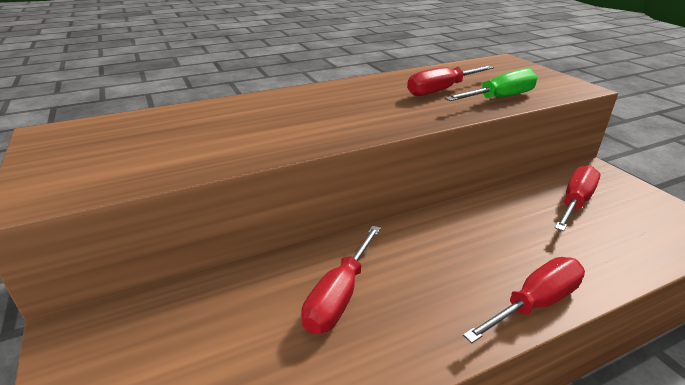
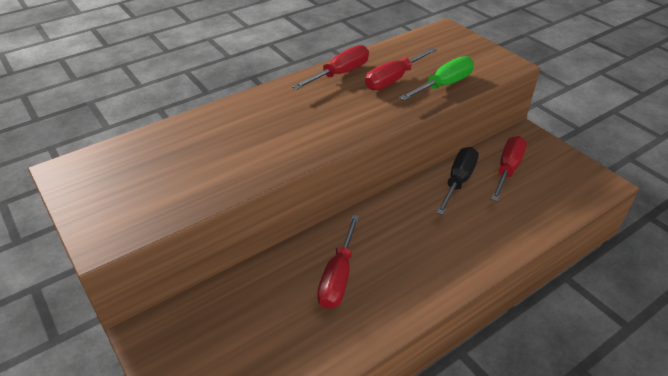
camera: 10 degrees left, 10 degrees up
red screwdriver [463,257,585,343] -> red screwdriver moved to [292,45,369,90]
none -> black screwdriver [436,147,479,215]

